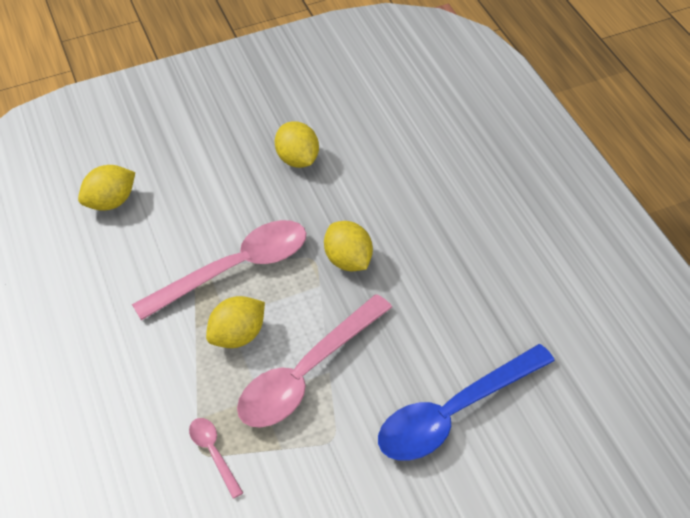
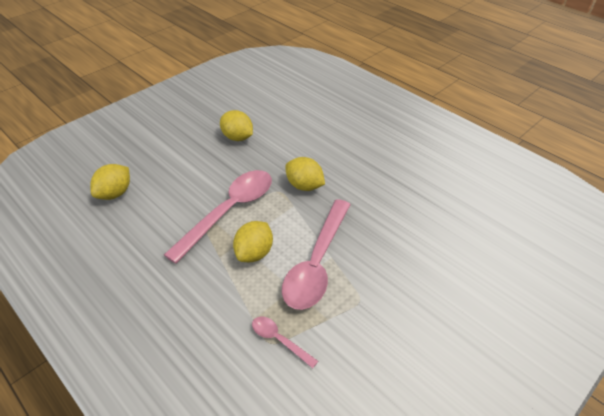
camera: 25 degrees left, 5 degrees down
blue spoon [378,344,555,461] -> none

